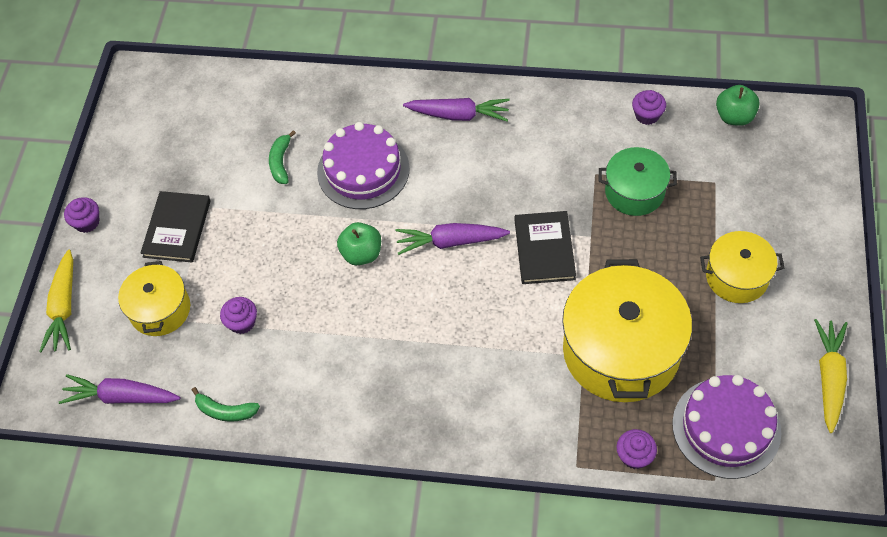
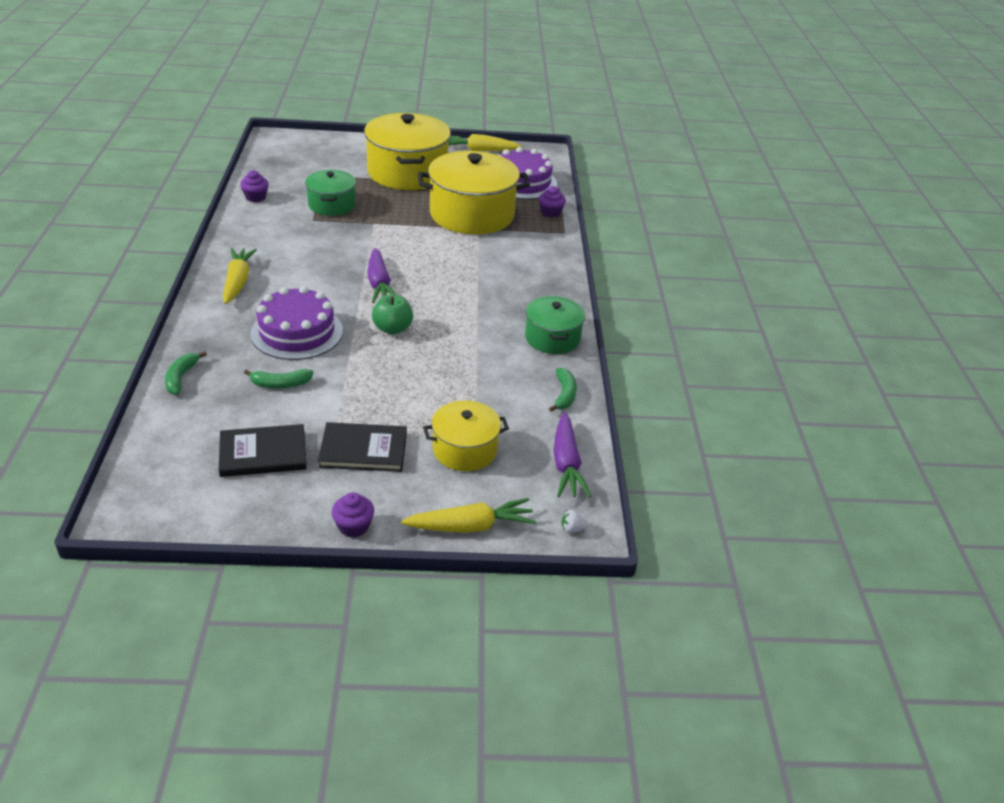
camera: 105 degrees left, 20 degrees down
purple cupcake [220,297,257,334] -> none
purple carrot [403,98,510,122] -> yellow carrot [223,248,257,304]
black book [515,211,576,284] -> black book moved to [219,424,307,477]
yellow pot [700,231,784,303] -> yellow pot [364,113,451,190], size x1.81
green apple [716,85,760,126] -> none
none -> green banana [165,351,207,395]
none -> green pot [525,296,585,354]
none -> white strawberry [561,510,588,533]

